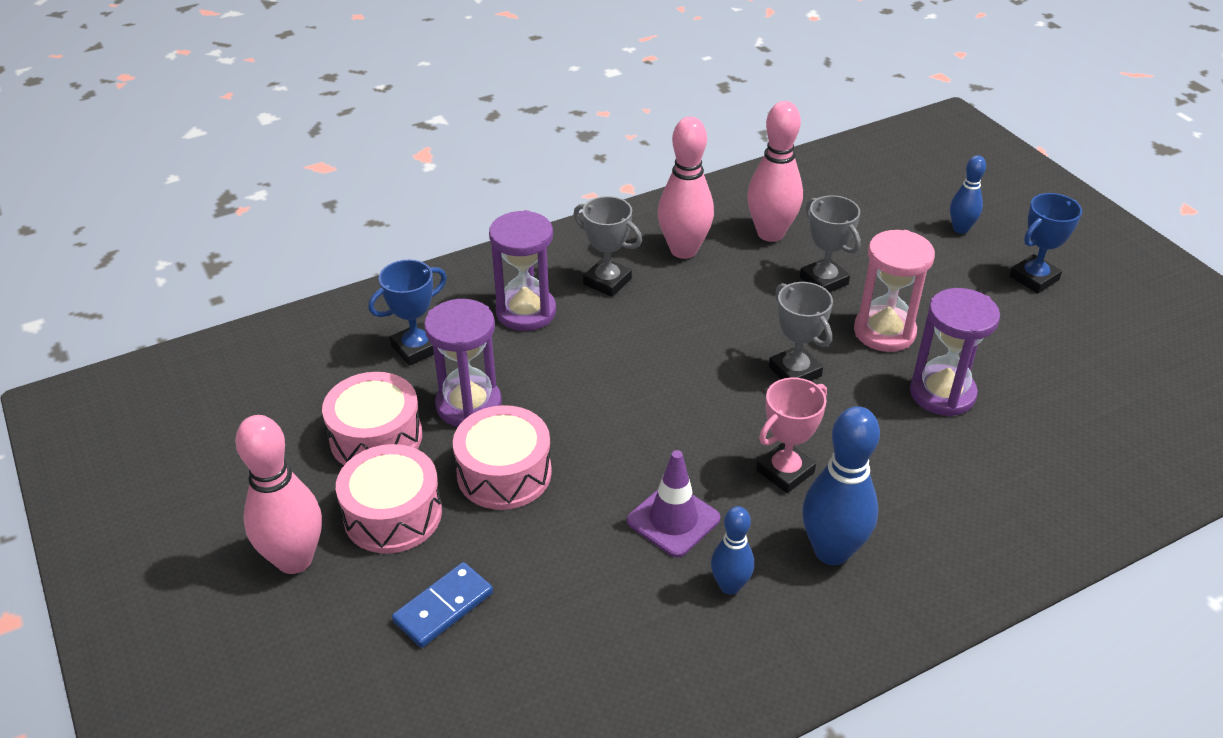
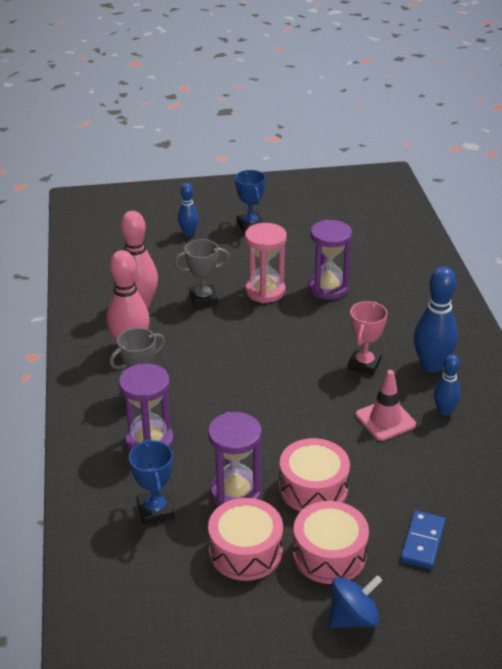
camera: 70 degrees left, 5 degrees down
pink bowling pin [235,415,322,574] -> blue spinning top [329,575,382,628]
blue domino [392,562,493,648] -> blue domino turned 45 degrees clockwise [400,510,446,569]
purple traffic cone [627,450,720,557] -> pink traffic cone [356,370,416,441]
pink trophy [756,377,827,493] -> pink trophy turned 45 degrees clockwise [348,301,387,375]
grey trophy [769,282,833,381] -> none

